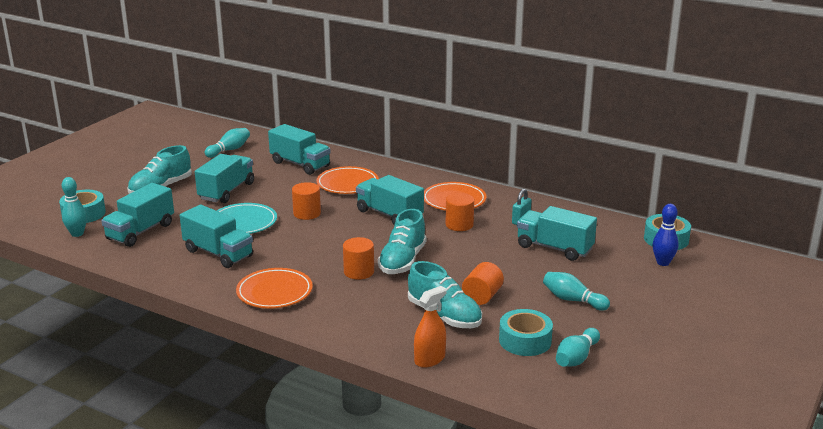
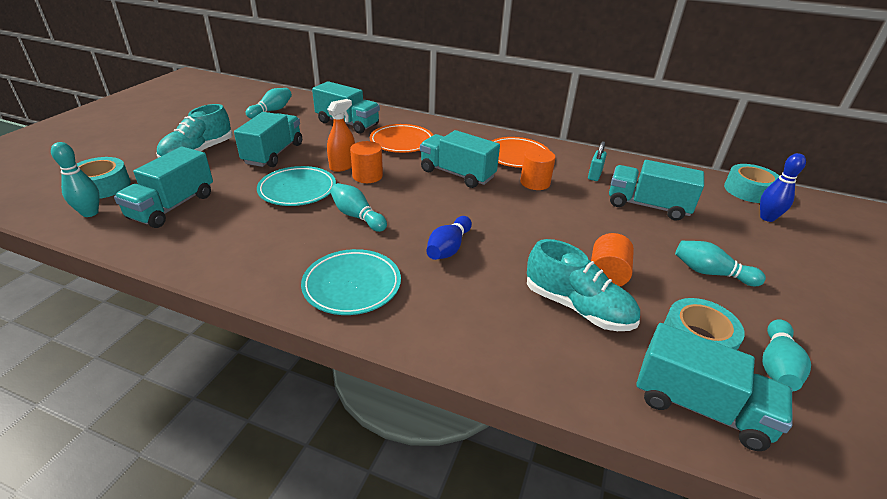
camera: 10 degrees left, 10 degrees up
turquoise truck [180,205,253,268] -> turquoise truck moved to [636,323,792,451]
orange plate [236,268,313,309] -> turquoise plate [301,249,401,315]
orange cylinder [343,237,374,280] -> blue bowling pin [426,216,472,260]
turquoise shoe [378,209,427,274] -> none
orange spray bottle [414,286,447,368] -> orange spray bottle moved to [327,99,355,172]
none -> turquoise bowling pin [330,183,387,232]

